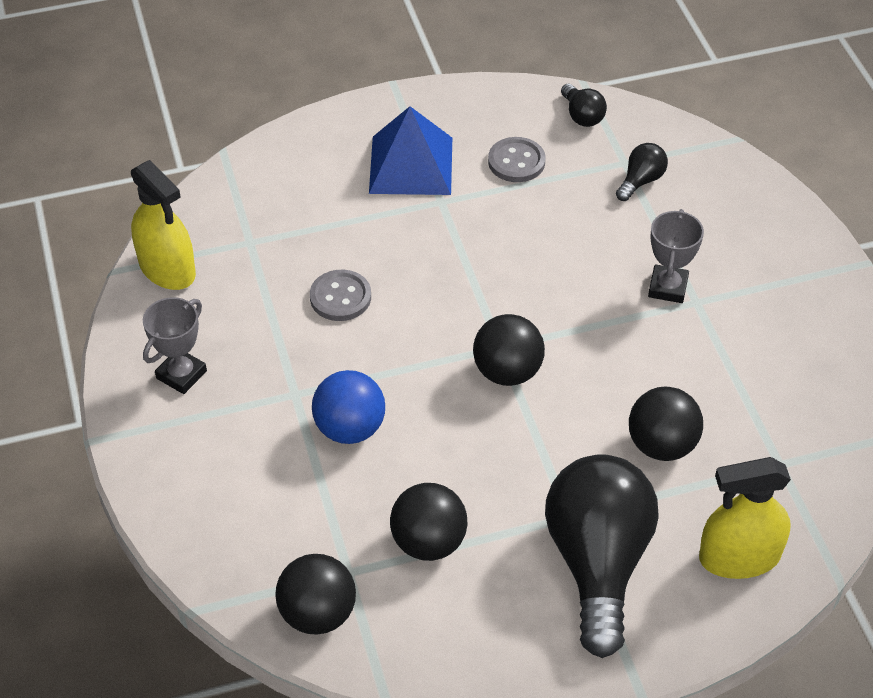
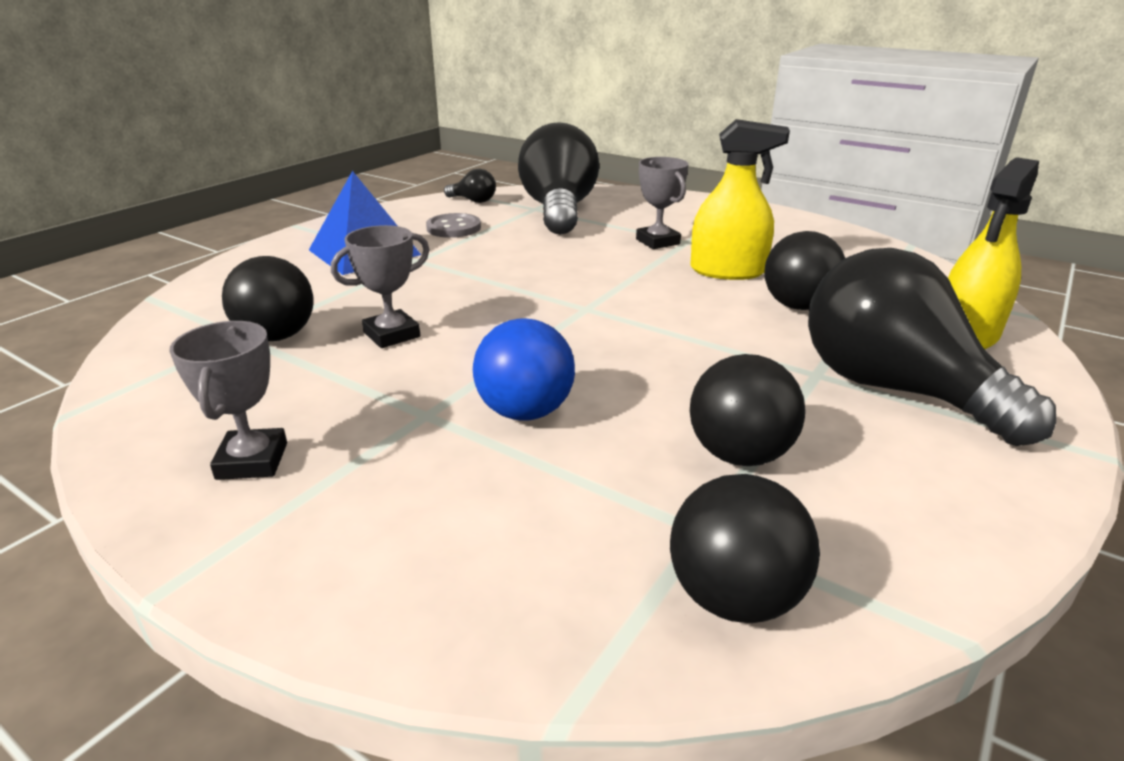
camera: 40 degrees left, 20 degrees down
yellow spray bottle [131,160,196,290] -> yellow spray bottle moved to [690,119,790,280]
grey button [310,270,371,321] -> grey trophy [331,225,430,348]
black ball [473,314,545,386] -> black ball moved to [222,256,314,341]
black light bulb [616,143,668,201] -> black light bulb [518,122,599,235], size x2.38

